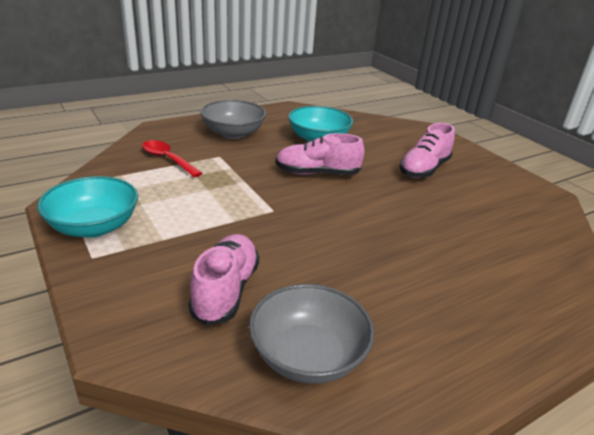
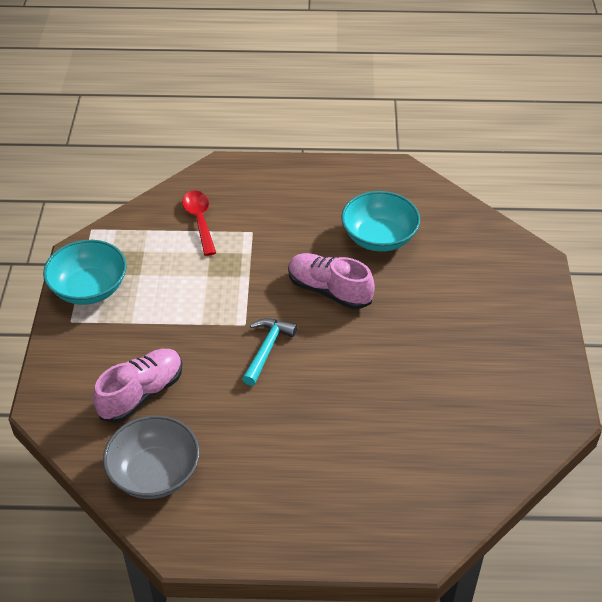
camera: 35 degrees right, 15 degrees up
grey bowl [200,100,266,139] -> none
pink shoe [399,123,455,178] -> none
none -> turquoise hammer [242,318,297,386]

